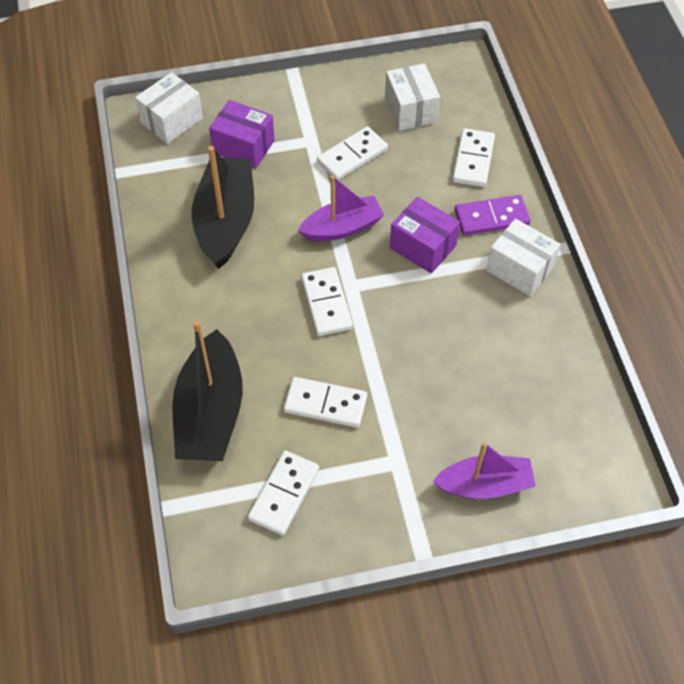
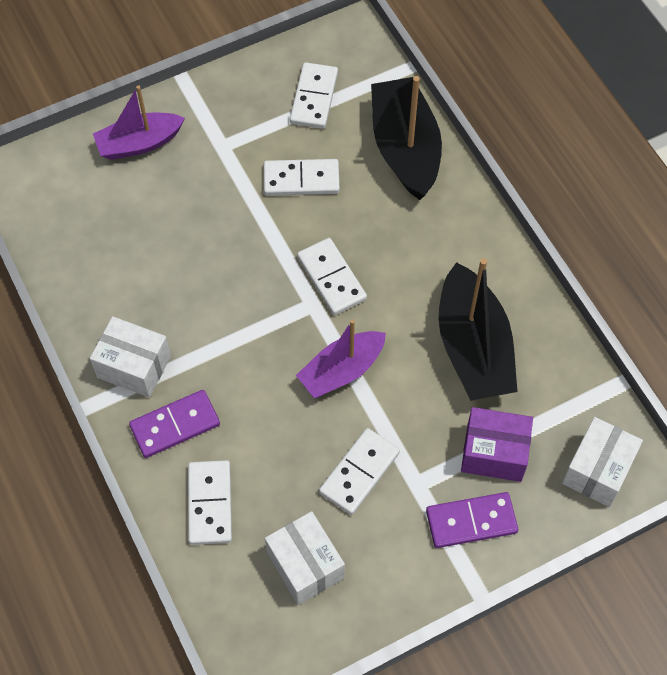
camera: 165 degrees right, 5 degrees up
purple box [390,197,460,273] -> none
none -> purple domino [426,492,518,548]

